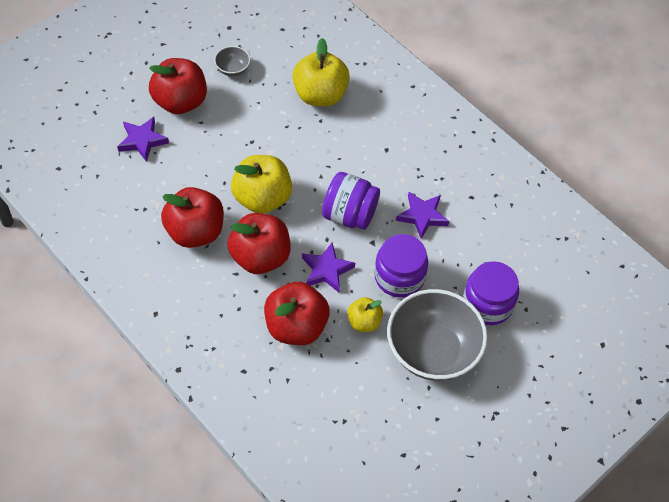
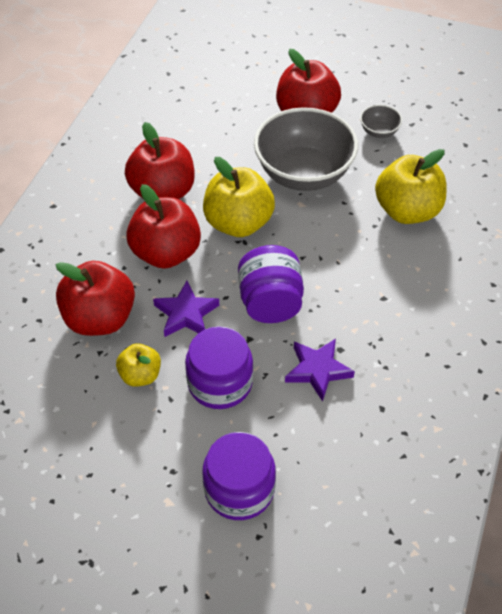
camera: 65 degrees right, 5 degrees down
purple star [117,117,169,162] -> none
grey bowl [387,289,487,381] -> grey bowl moved to [254,107,358,191]

